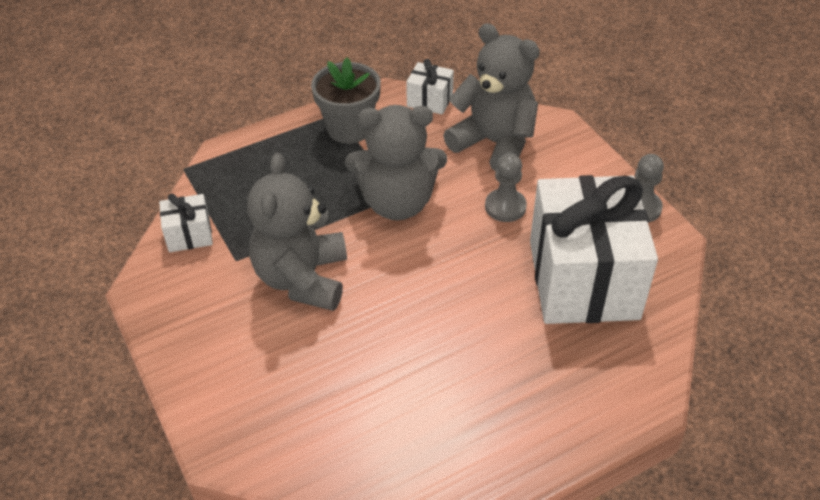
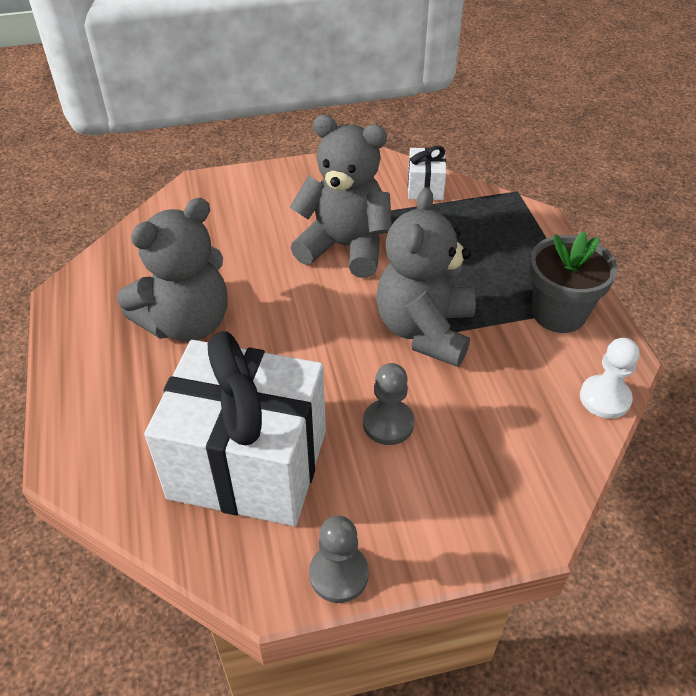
camera: 105 degrees right, 0 degrees up
white gift [406,59,454,115] -> white pawn [580,338,640,419]
grey teddy bear [443,23,540,172] -> grey teddy bear moved to [117,198,228,342]

